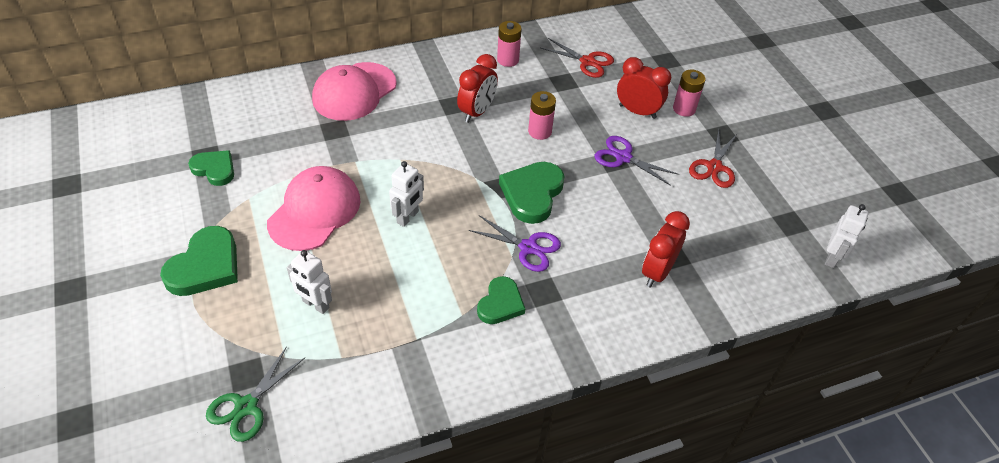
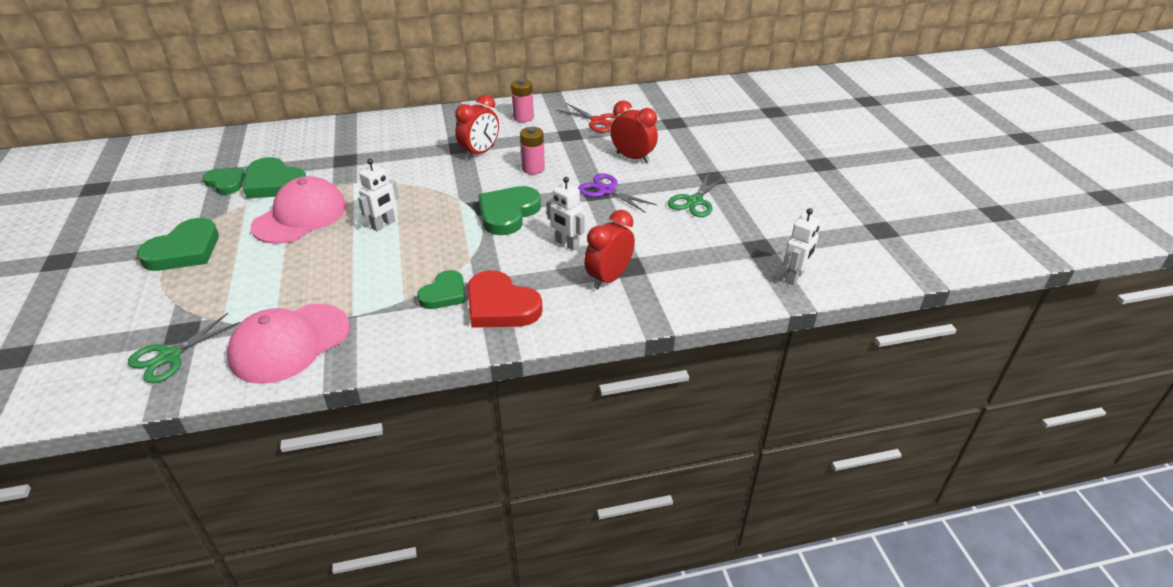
camera: 10 degrees right, 10 degrees down
white robot [287,250,332,314] -> white robot moved to [547,177,585,251]
pink cap [312,62,397,121] -> pink cap moved to [227,304,350,384]
purple scissors [468,215,561,272] -> none
pink battery [673,70,705,117] -> none
red scissors [689,129,738,188] -> green scissors [668,174,726,217]
none -> green heart [243,157,306,199]
none -> red heart [467,270,543,328]

